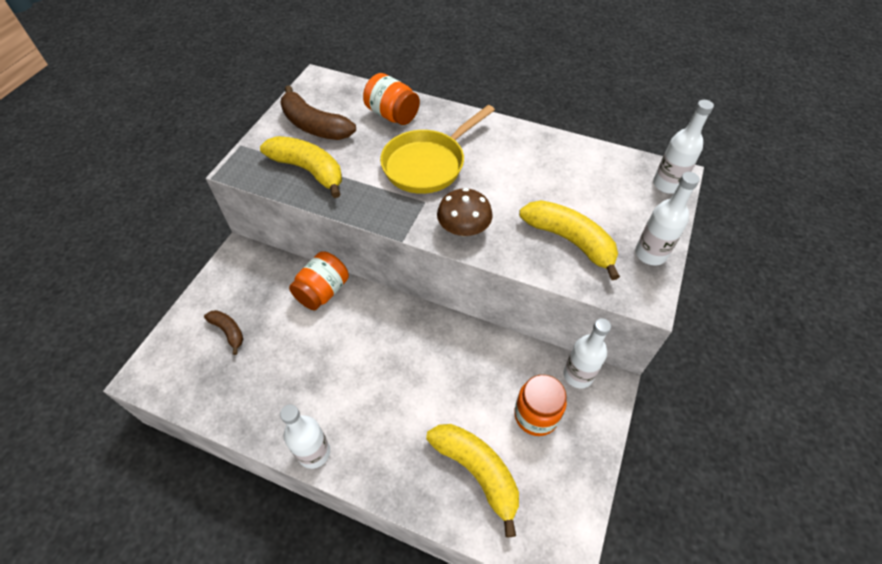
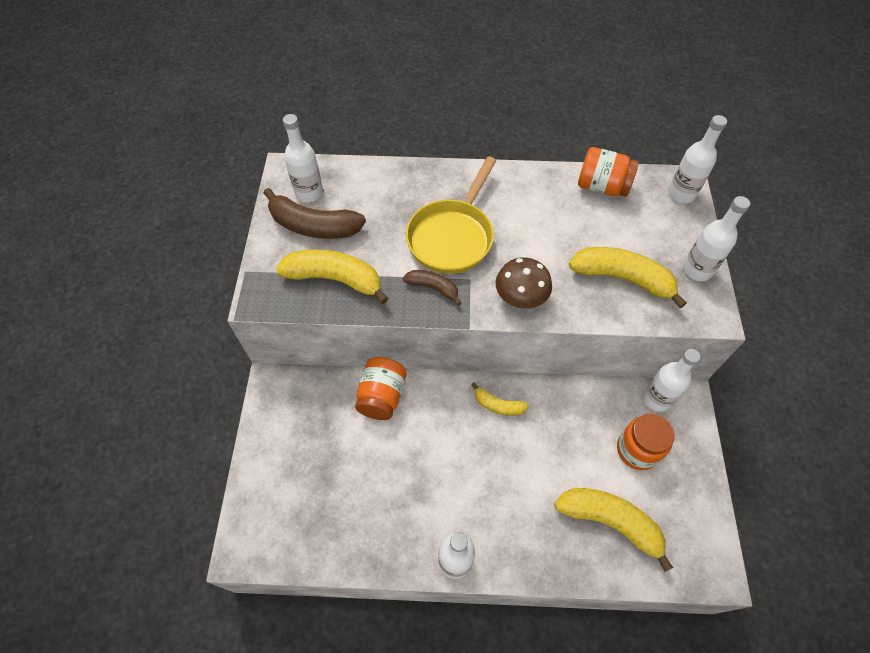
camera: 20 degrees left, 5 degrees up
brown banana [204,310,243,355] -> brown banana moved to [403,270,461,305]
orange jar [363,73,420,125] -> orange jar moved to [578,147,639,197]
none -> white bottle [283,114,323,202]
none -> yellow banana [471,382,529,416]

